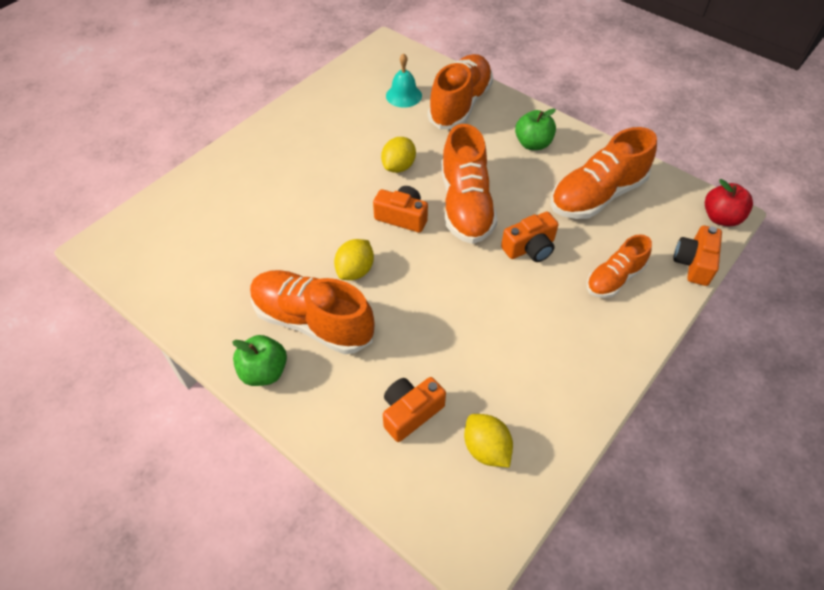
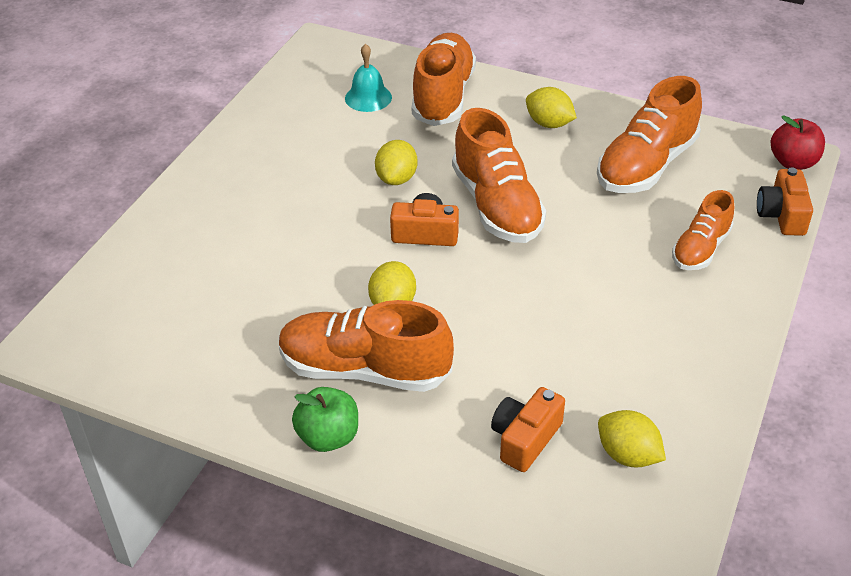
camera: 15 degrees left, 10 degrees down
orange camera [501,212,558,262] -> none
green apple [515,108,556,150] -> yellow lemon [526,87,577,128]

